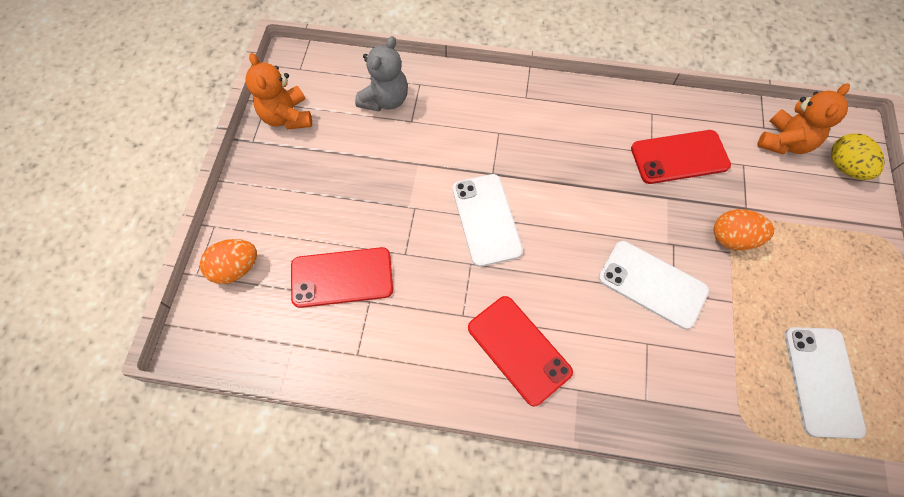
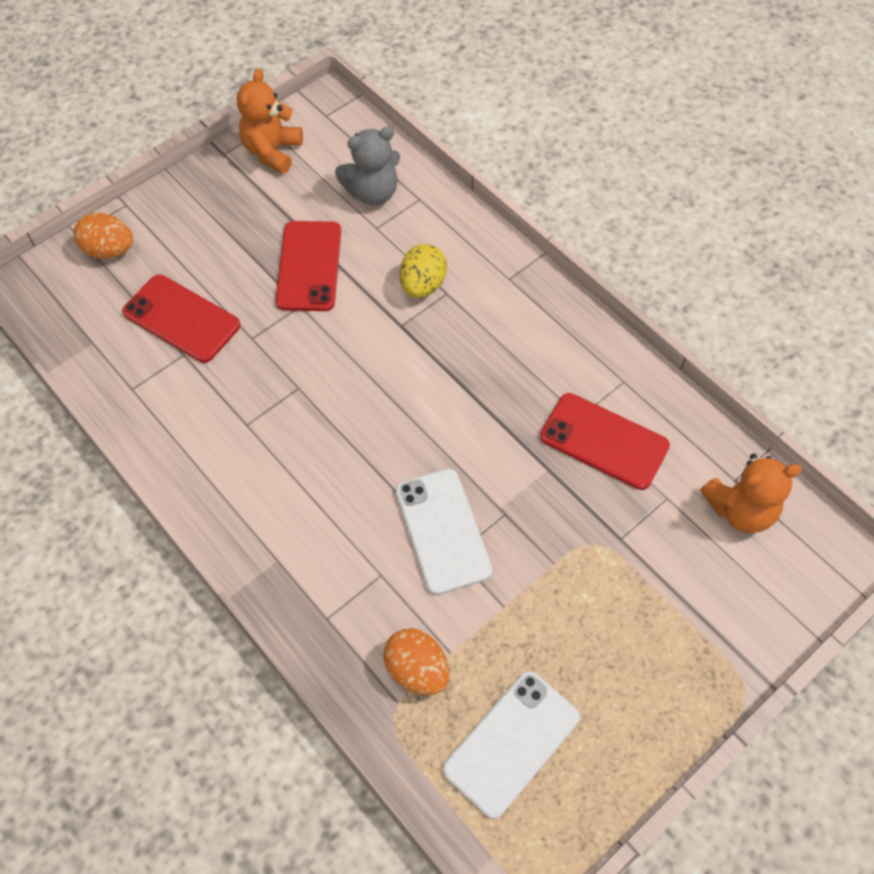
camera: 40 degrees right, 5 degrees down
white phone [452,174,523,267] -> none
red phone [468,296,573,407] -> red phone moved to [275,221,341,311]
orange egg [714,209,774,250] -> orange egg moved to [383,628,449,695]
yellow egg [831,133,885,180] -> yellow egg moved to [400,244,447,298]

